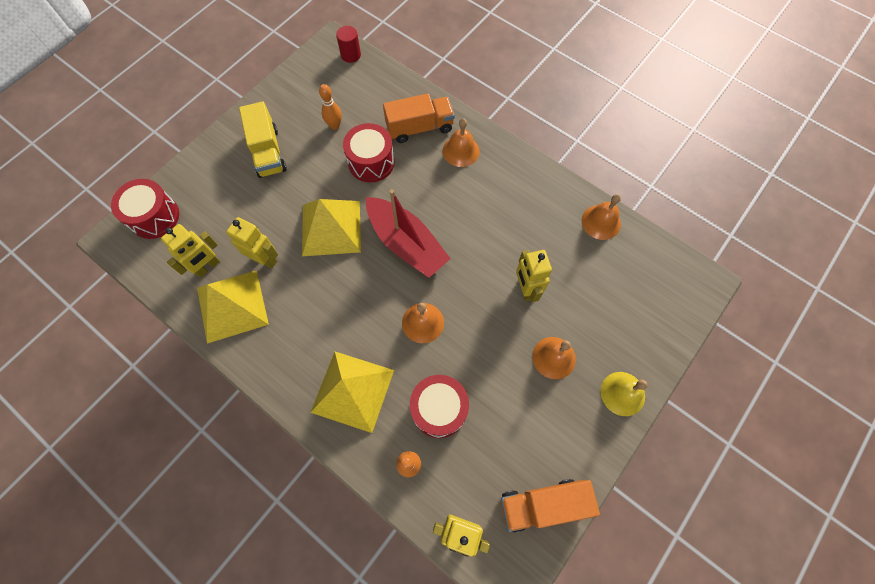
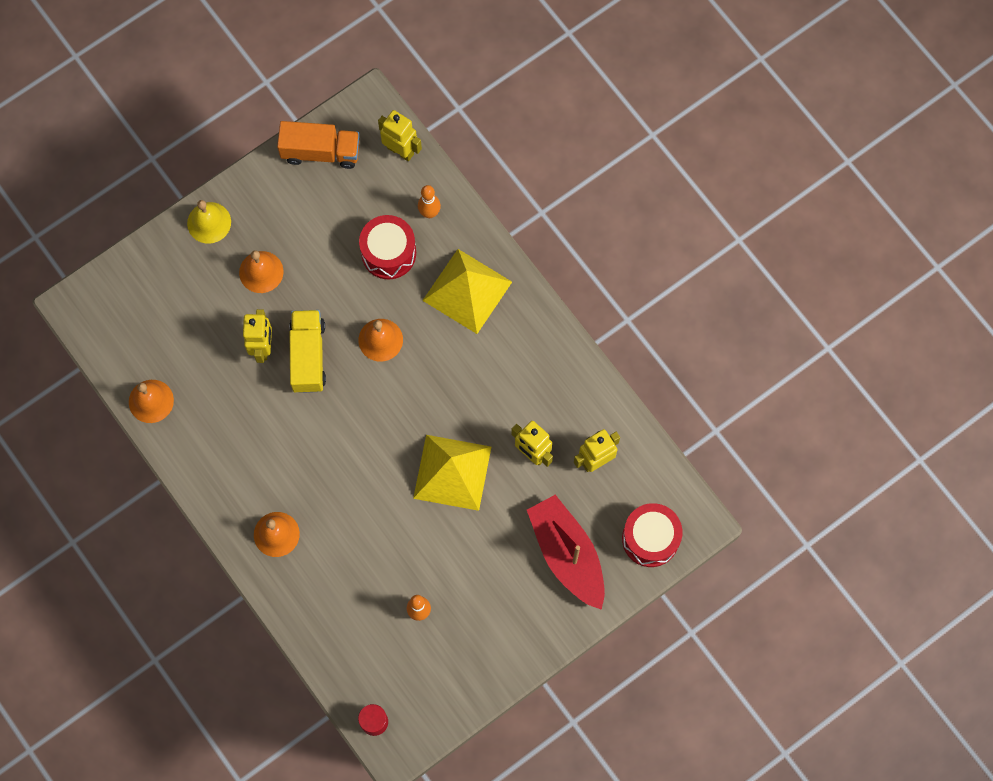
camera: 165 degrees left, 5 degrees up
yellow pyramid [197,270,269,344] -> none
yellow truck [239,101,287,178] -> yellow truck moved to [290,310,326,393]
red drum [343,123,395,182] -> none
red boat [366,189,451,278] -> red boat moved to [527,495,605,610]
orange truck [383,94,455,143] -> none

